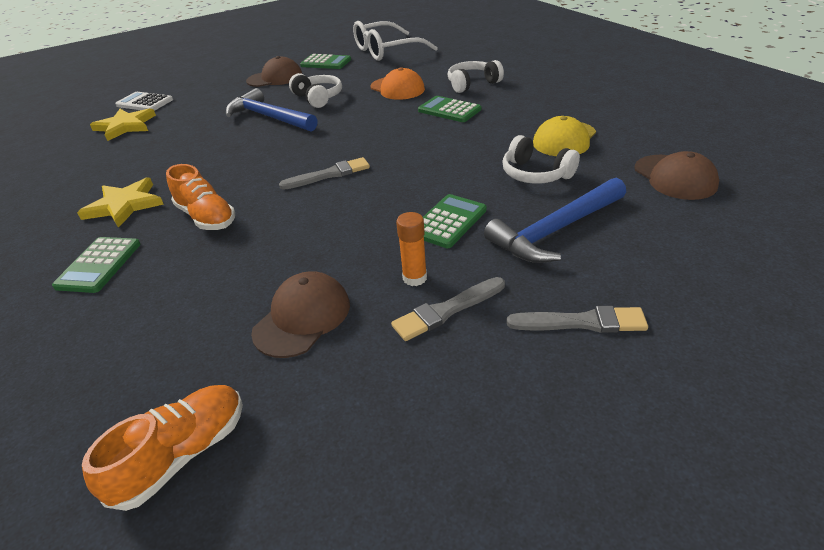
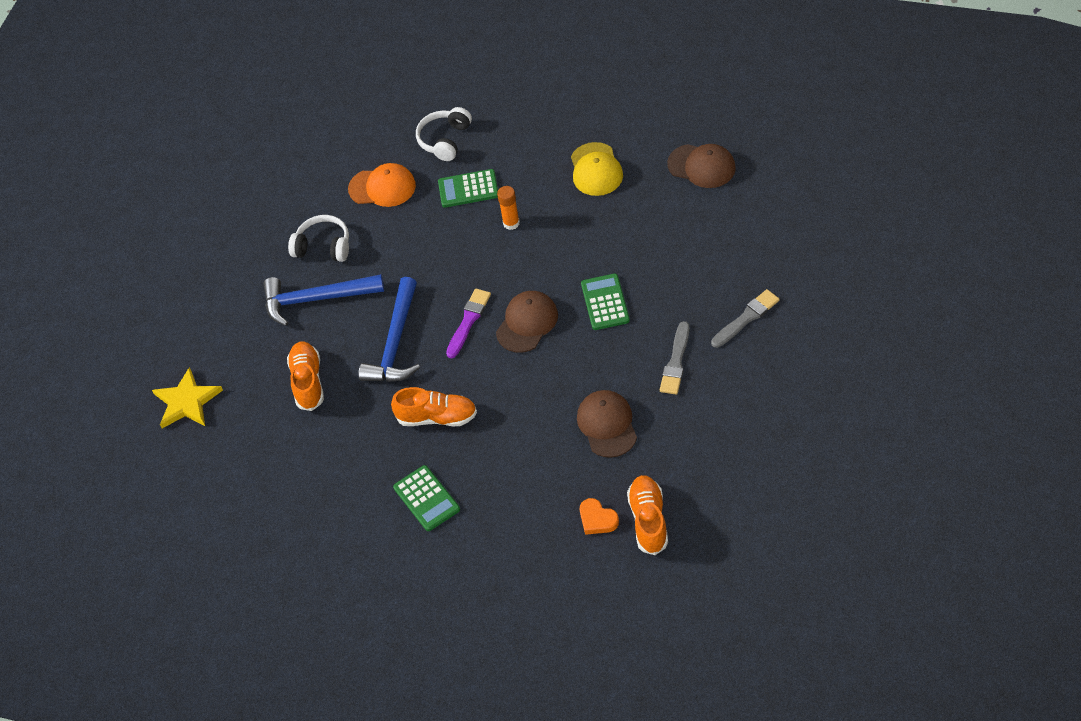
camera: 40 degrees left, 15 degrees up
yellow star [77,177,164,228] -> none
white calculator [115,92,173,111] -> none
brown cap [246,56,302,87] -> brown cap moved to [496,291,558,353]
grey brush [279,157,370,190] -> purple brush [446,289,491,358]
green calculator [300,54,351,69] -> none
white glasses [353,21,438,61] -> none
orange glue stick [396,212,427,286] -> orange glue stick moved to [497,186,520,230]
blue hammer [484,178,626,263] -> blue hammer moved to [358,277,420,382]
white headphones [502,135,580,184] -> none
none -> orange shoe [287,341,324,411]
none -> orange heart [580,498,619,535]

